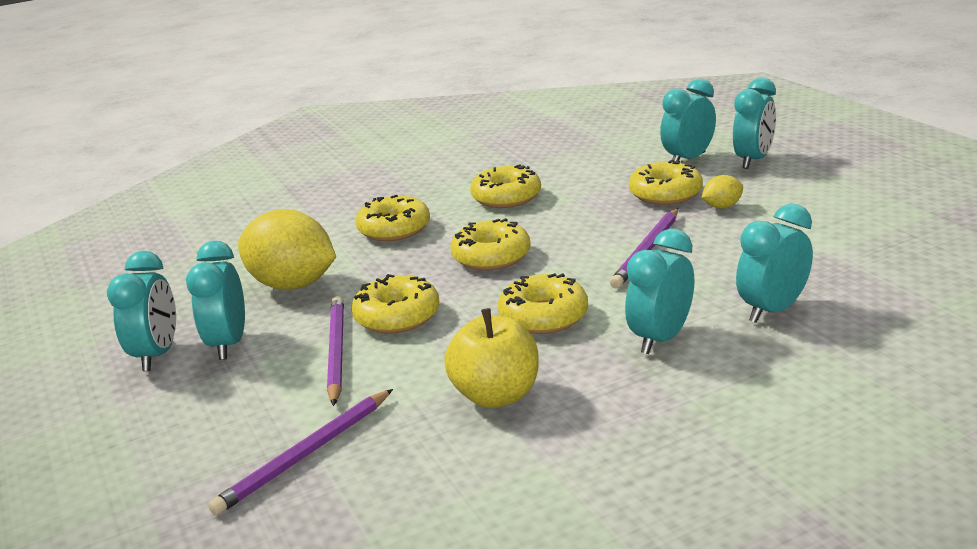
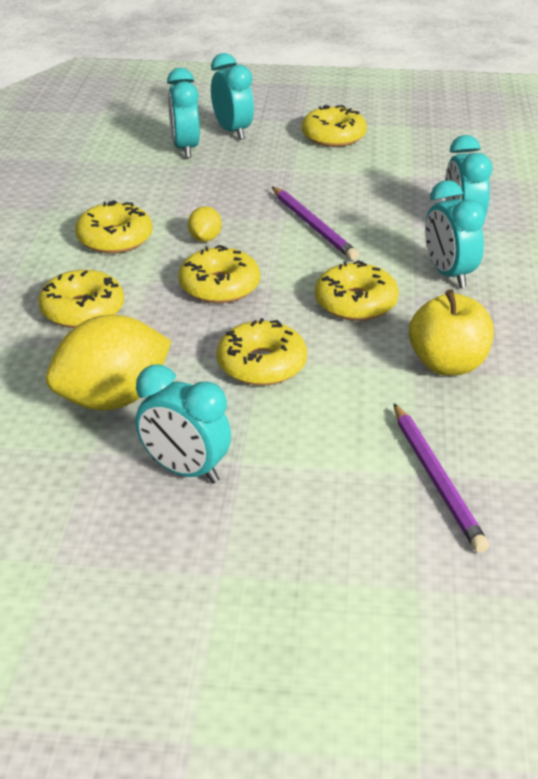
camera: 60 degrees left, 10 degrees up
turquoise clock [107,251,176,371] -> none
purple pencil [327,296,344,406] -> none
yellow donut [629,160,703,205] -> yellow donut moved to [302,105,367,147]
yellow lemon [701,175,743,209] -> yellow lemon moved to [188,206,222,242]

